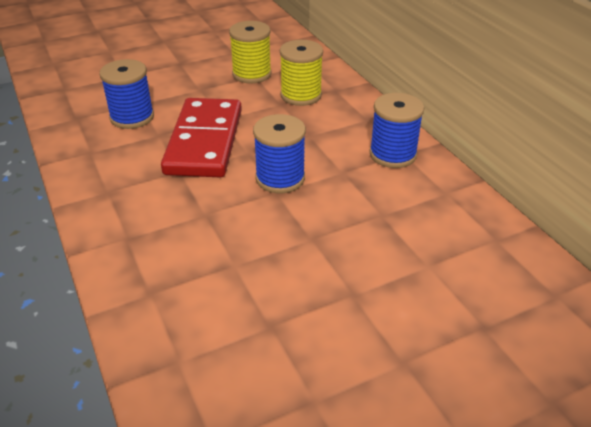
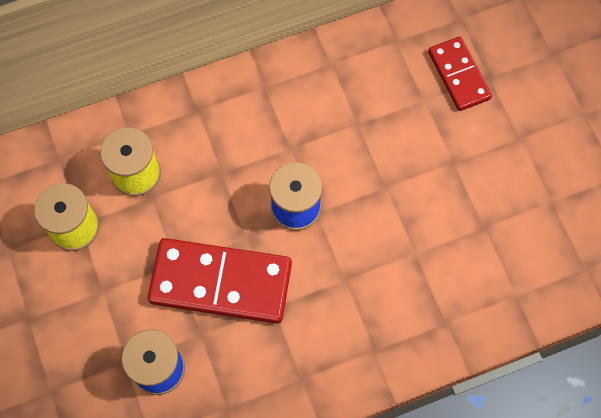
camera: 85 degrees left, 30 degrees up
blue spool [369,93,424,168] -> none
none -> red domino [428,36,492,111]

